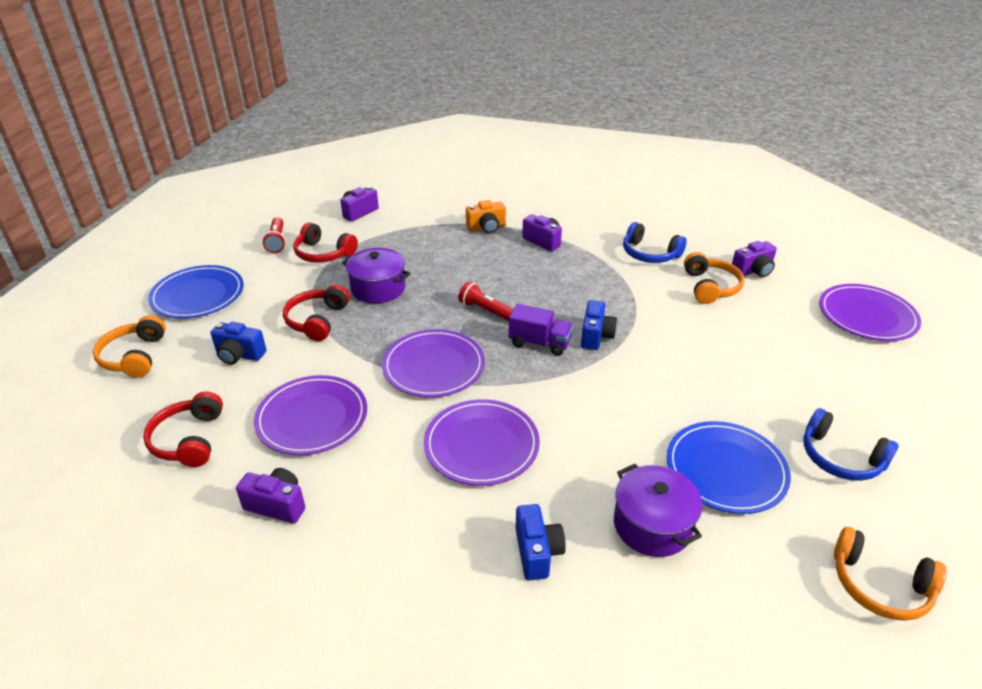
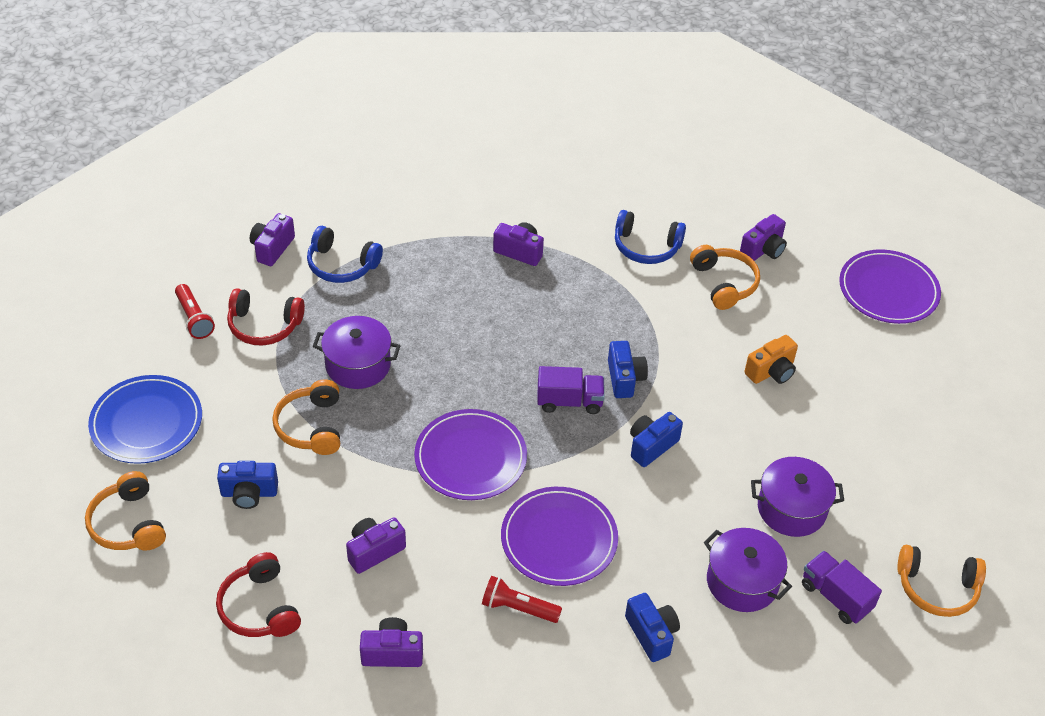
camera: 20 degrees left, 10 degrees up
purple plate [254,375,367,455] -> purple camera [346,517,406,574]
red headphones [283,285,350,341] -> orange headphones [272,379,340,455]
red flashlight [458,281,513,321] -> red flashlight moved to [482,576,562,623]
orange camera [466,200,506,233] -> orange camera moved to [744,335,798,384]
blue plate [667,421,791,514] -> purple pot [751,457,844,537]
blue headphones [804,408,898,481] -> blue headphones moved to [307,226,383,283]
none -> blue camera [630,412,683,467]
none -> purple truck [802,551,882,624]

